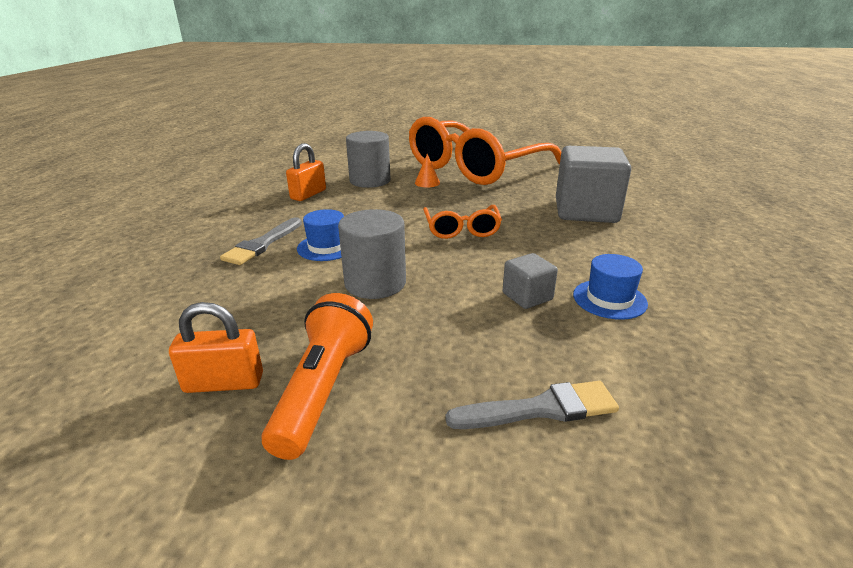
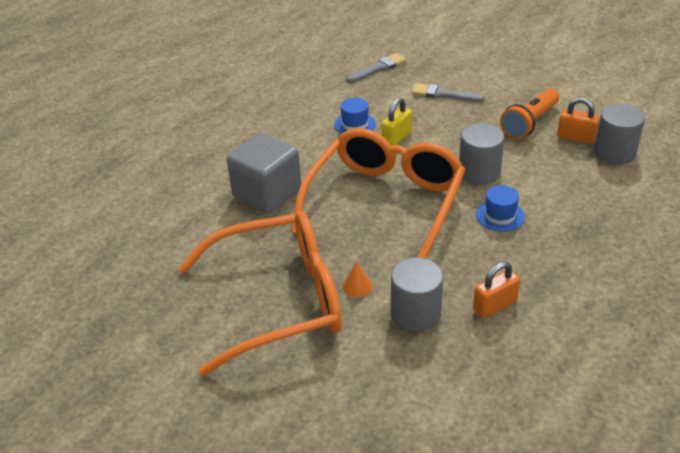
camera: 150 degrees left, 10 degrees up
grey brush [220,217,302,265] -> grey brush moved to [347,53,406,83]
orange glasses [423,205,502,239] -> orange glasses [291,128,465,259], size x2.31
grey cube [503,253,558,309] -> yellow padlock [381,97,412,146]
none -> grey cylinder [594,104,645,164]

